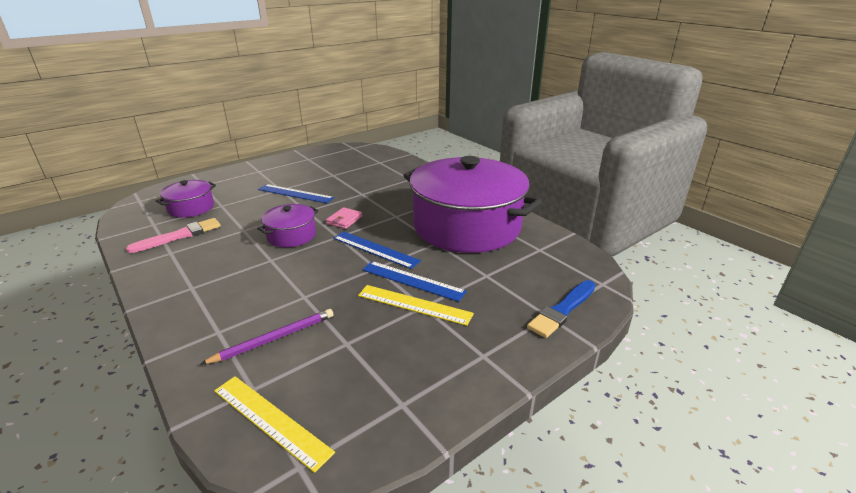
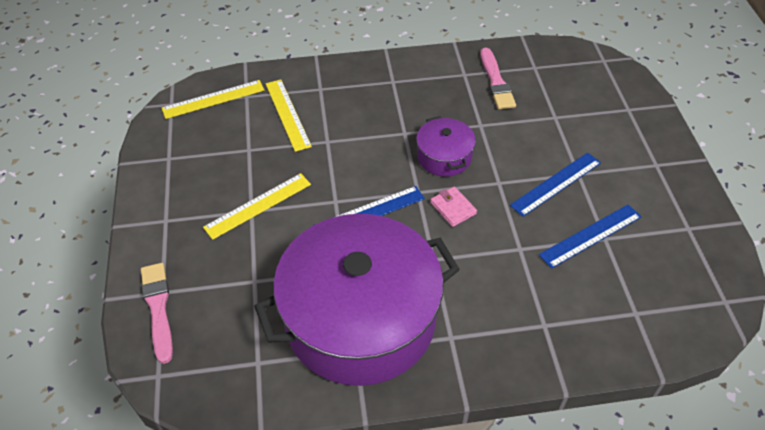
camera: 120 degrees right, 20 degrees up
purple pot [156,180,216,218] -> none
purple pencil [200,309,334,365] -> yellow ruler [266,80,312,152]
blue ruler [362,261,467,302] -> blue ruler moved to [539,204,642,269]
blue brush [527,280,595,338] -> pink brush [141,263,173,364]

